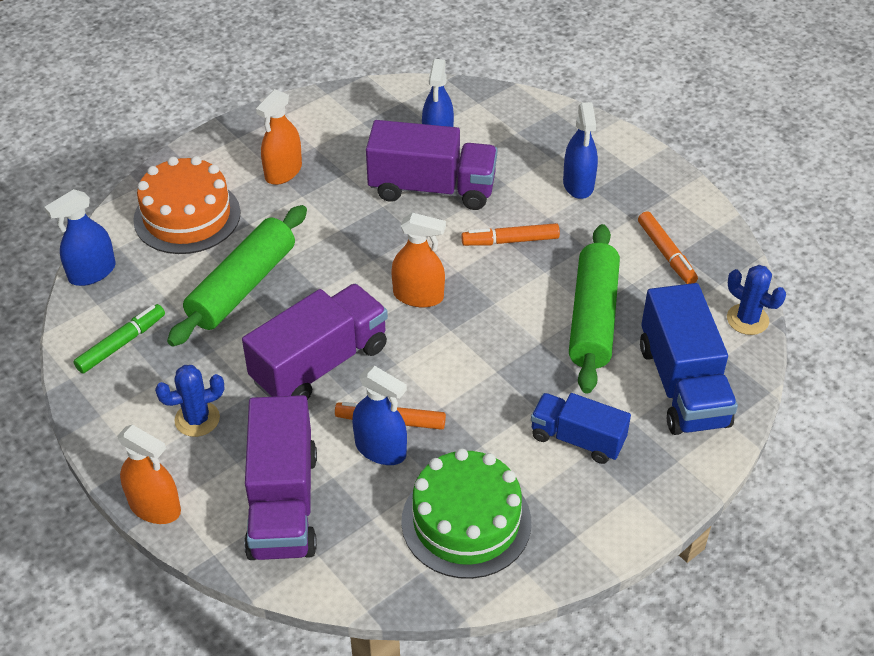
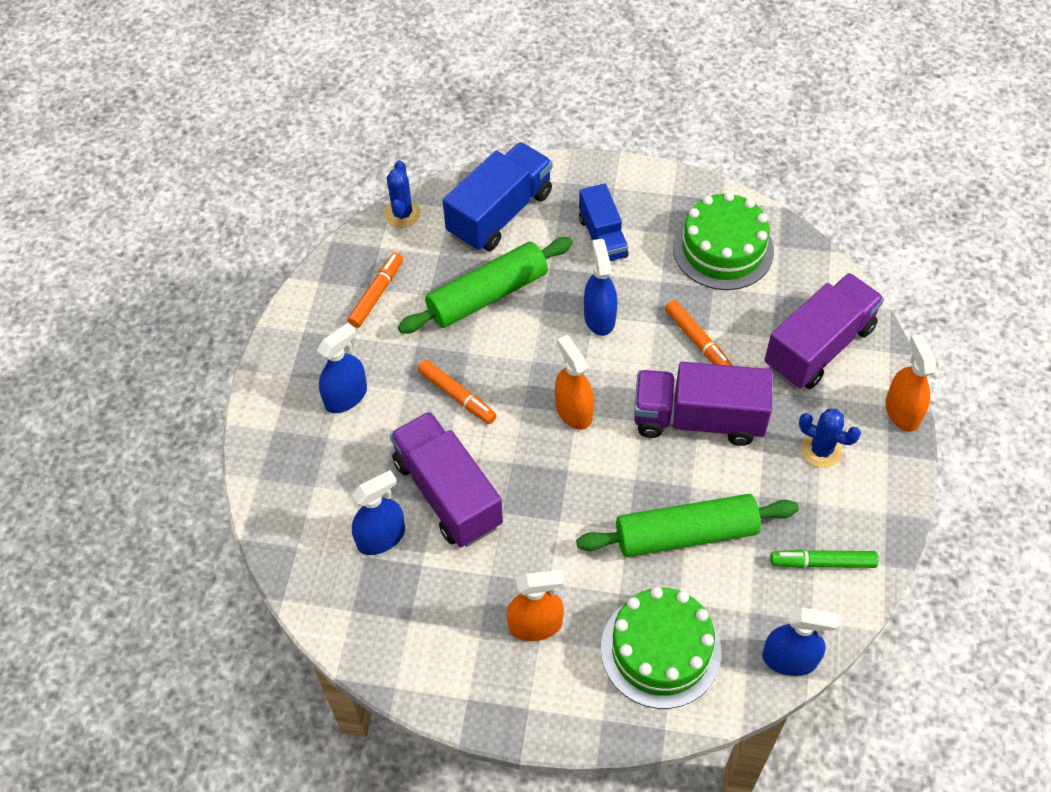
camera: 130 degrees left, 10 degrees up
orange cake [133,156,241,254] -> green cake [601,587,722,709]
blue spray bottle [352,366,407,465] -> blue spray bottle moved to [584,239,617,336]

